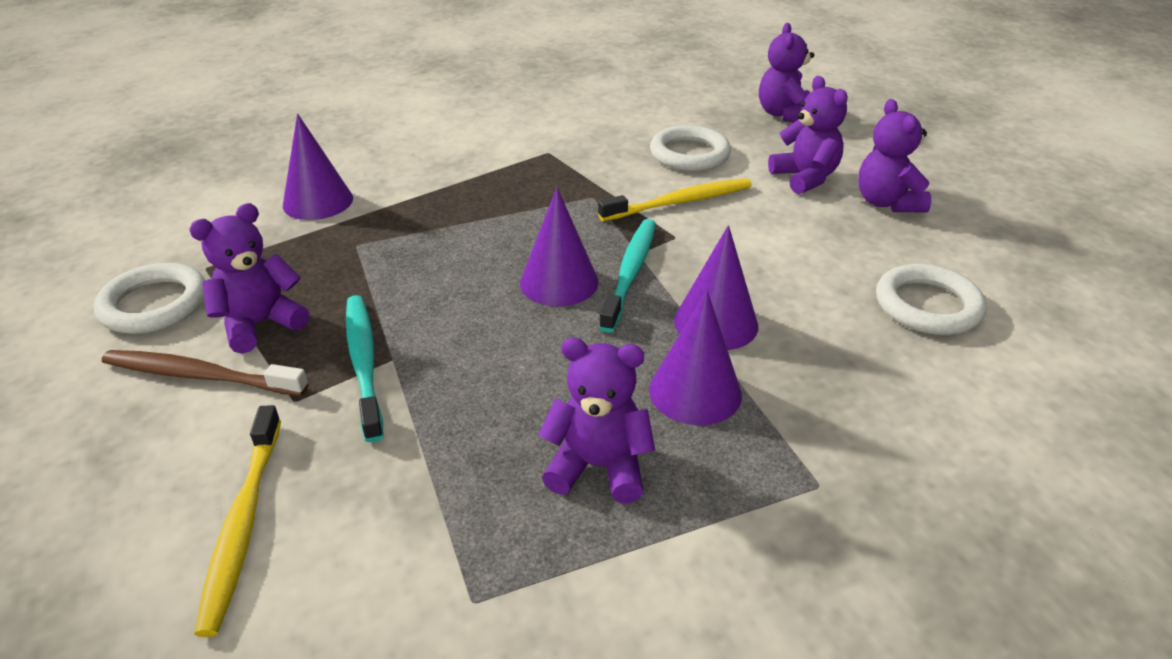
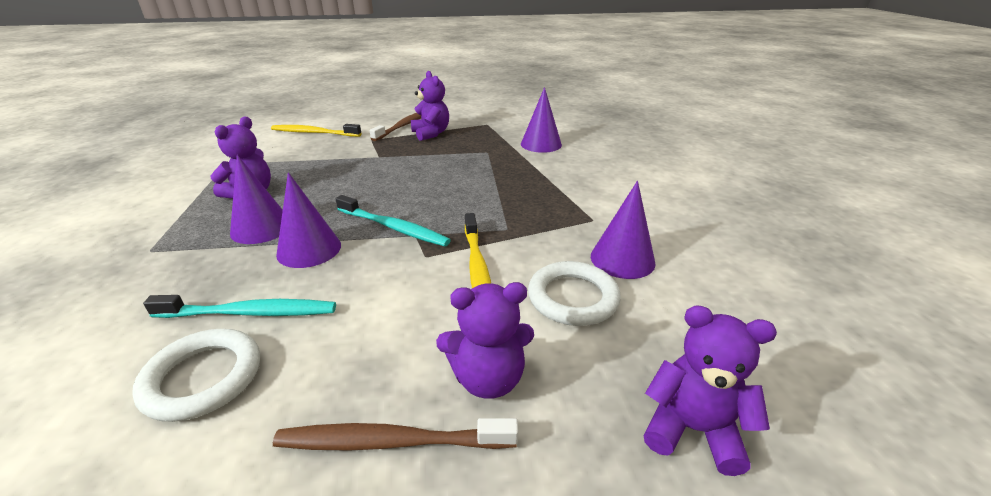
camera: 105 degrees right, 5 degrees down
white ring [93,263,205,334] -> none
turquoise toothbrush [346,295,383,442] -> turquoise toothbrush moved to [143,295,336,318]
purple cone [520,187,599,306] -> purple cone moved to [591,181,656,279]
purple teddy bear [858,99,931,213] -> brown toothbrush [273,418,518,451]

